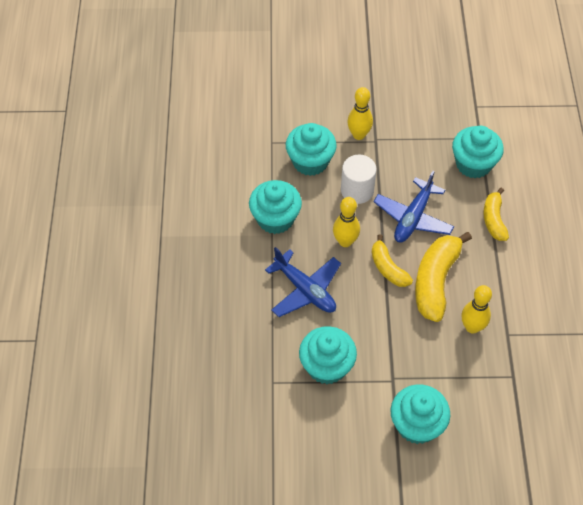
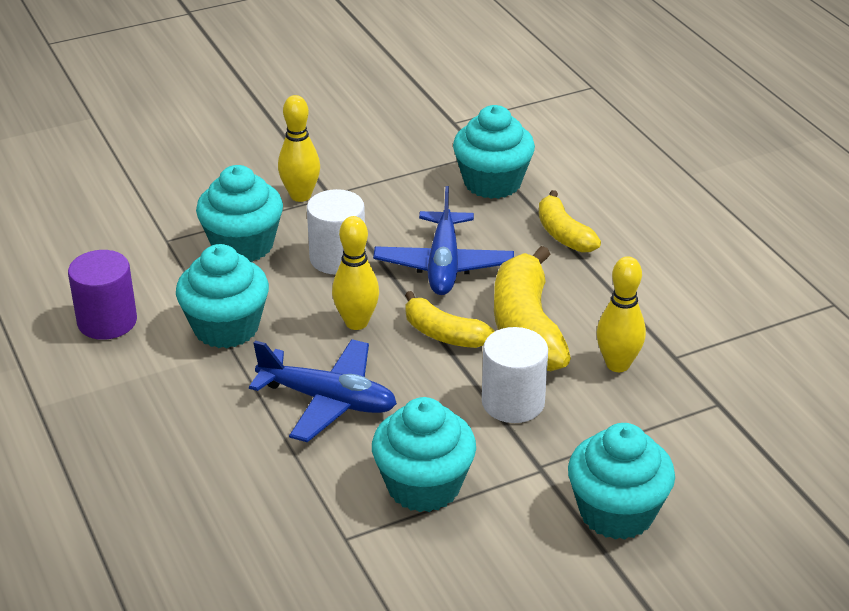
camera: 25 degrees left, 20 degrees down
none -> purple cylinder [68,250,137,340]
none -> white cylinder [482,327,548,423]

